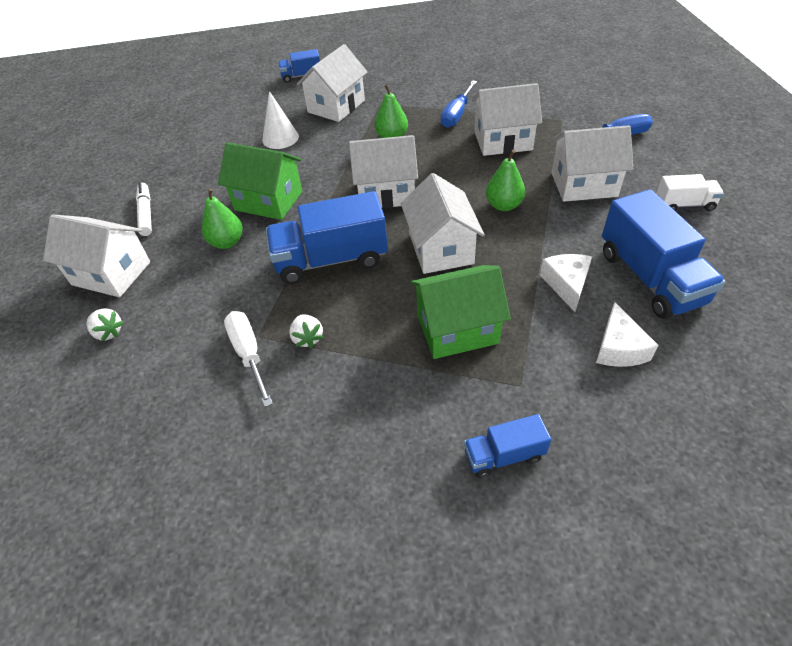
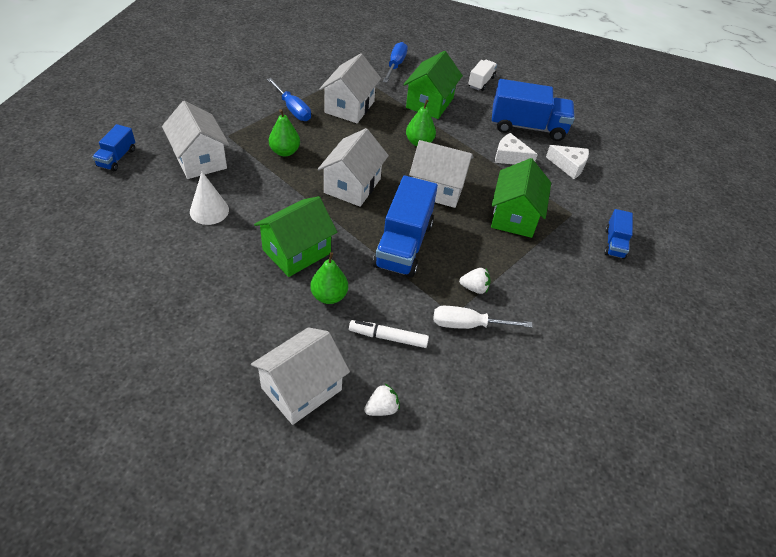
camera: 70 degrees left, 0 degrees up
white marker [136,182,152,236] -> white marker moved to [349,320,429,348]
white house [551,125,633,202] -> green house [403,51,463,119]

